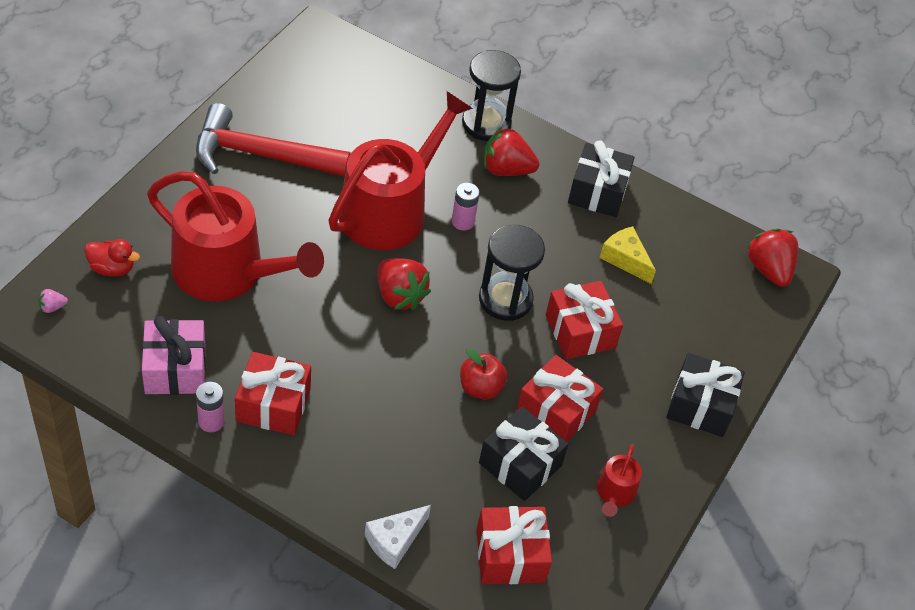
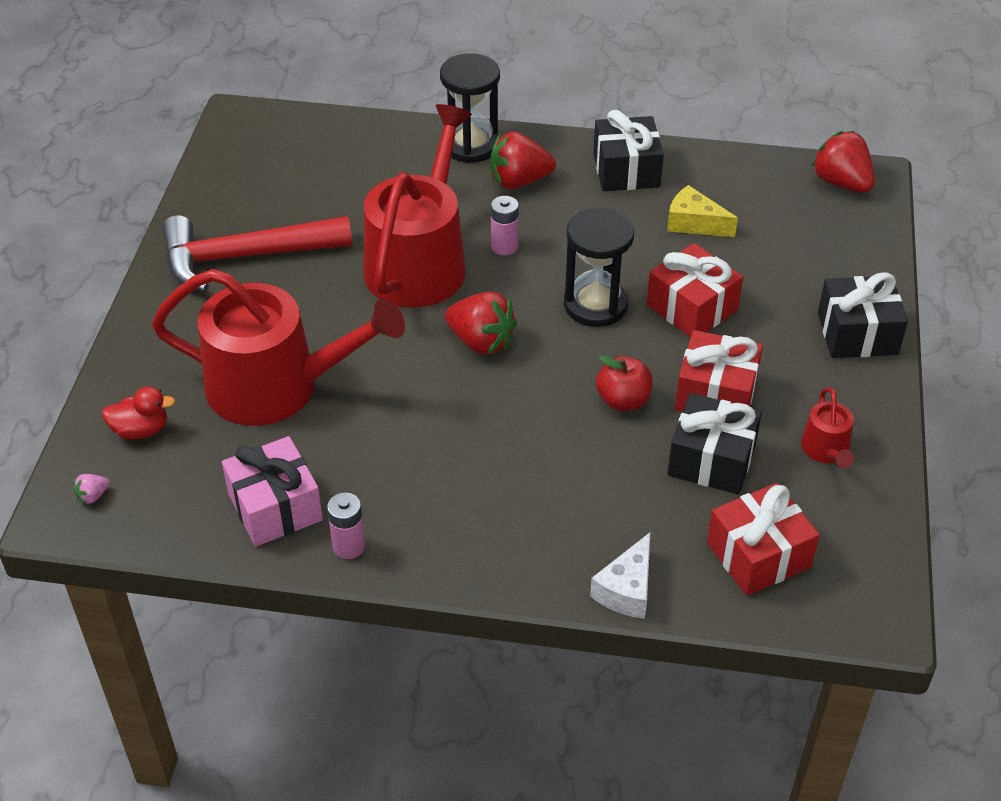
camera: 15 degrees left, 5 degrees down
red gift [235,352,311,435] -> none

